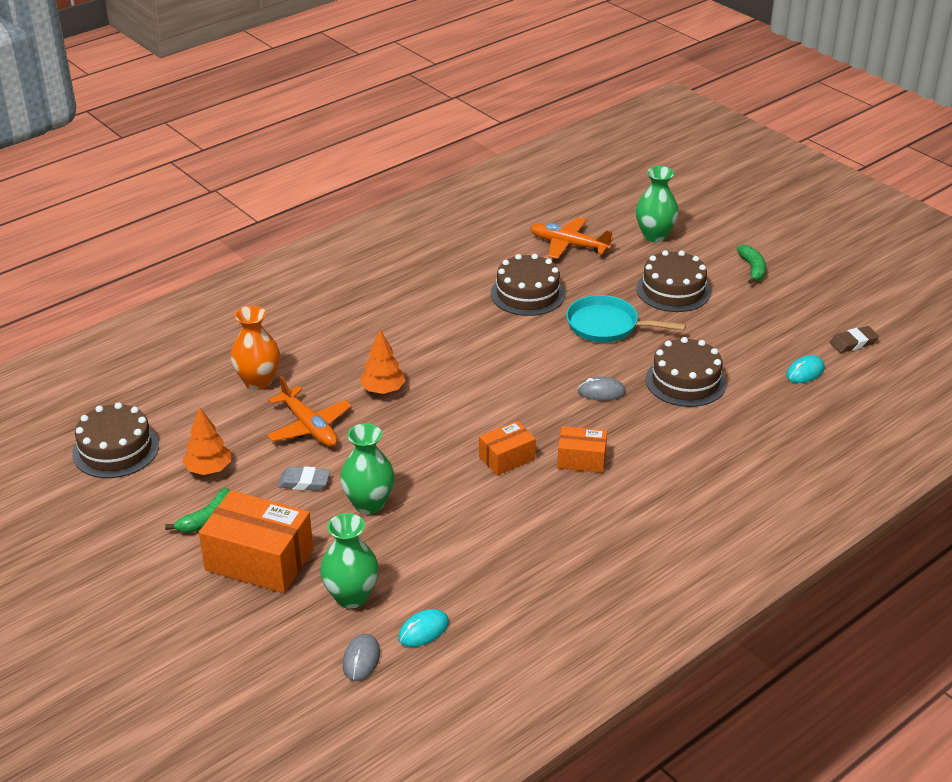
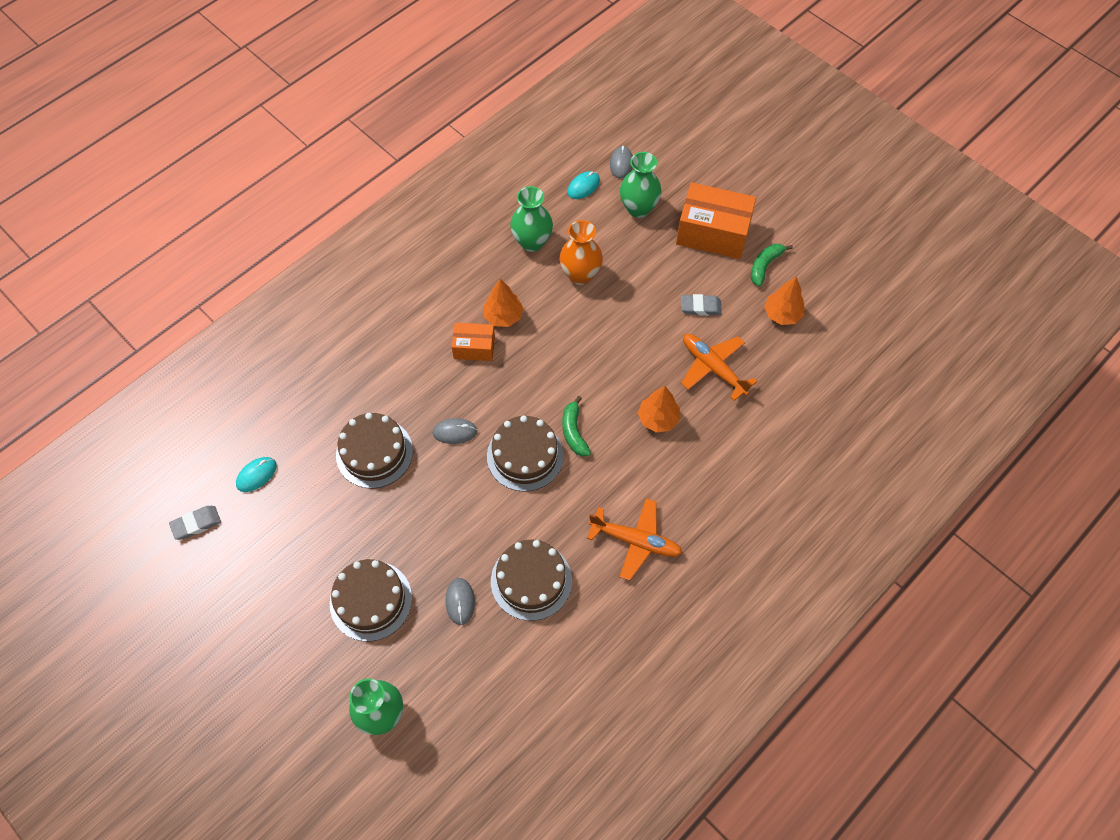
camera: 175 degrees right, 25 degrees up
brown cake [72,402,159,478] -> brown cake moved to [487,415,564,492]
orange vase [231,306,280,390] -> orange vase moved to [559,220,603,285]
green vase [340,423,395,514] -> green vase moved to [510,186,553,252]
orange box [479,421,536,476] -> none
orange plane [530,218,614,259] -> orange plane moved to [587,498,683,581]
turquoise pan [566,295,686,342] -> none
green banana [737,245,766,284] -> green banana moved to [562,396,591,456]
brown eraser [830,326,879,353] -> grey eraser [169,506,221,540]
none -> grey mouse [446,578,475,625]
none -> orange tree [483,279,523,327]

